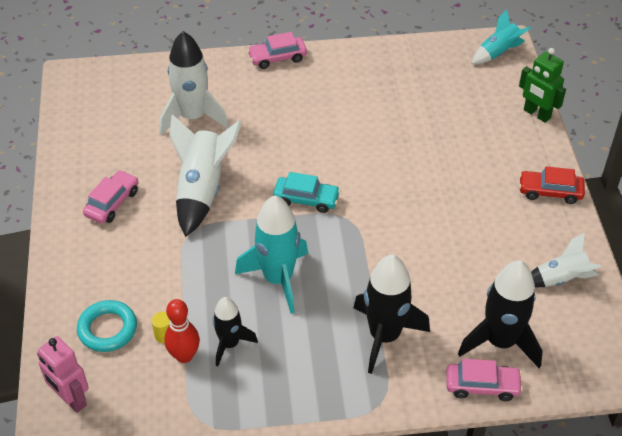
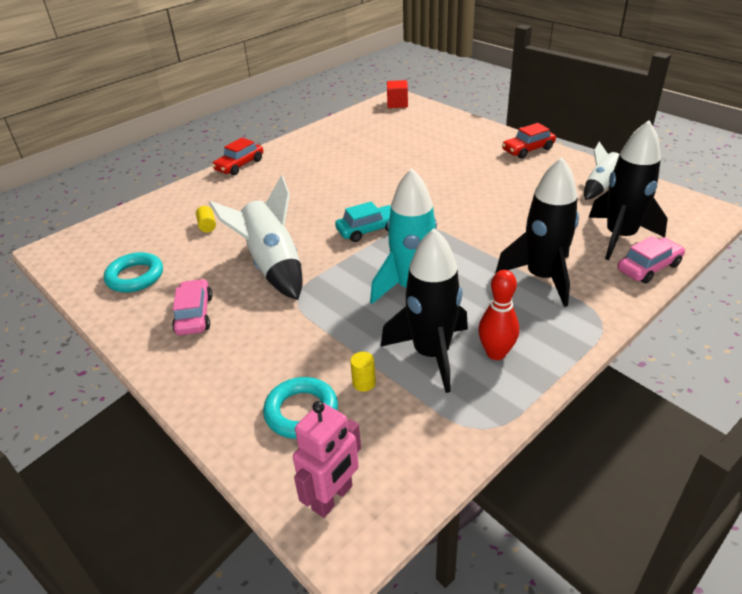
camera: 35 degrees left, 10 degrees down
pink robot [37,336,89,413] -> pink robot turned 60 degrees counterclockwise [293,401,361,518]
white rocket [160,31,229,135] -> yellow cylinder [196,206,216,232]
red bowling pin [164,299,200,363] -> red bowling pin moved to [478,270,519,360]
black rocket [213,297,258,366] -> black rocket [381,228,468,393], size x1.66
pink car [247,32,307,69] -> red car [212,138,263,175]
turquoise rocket [472,9,532,64] -> red cube [387,80,408,108]
green robot [519,48,566,123] -> none
none -> turquoise ring [104,252,163,292]

